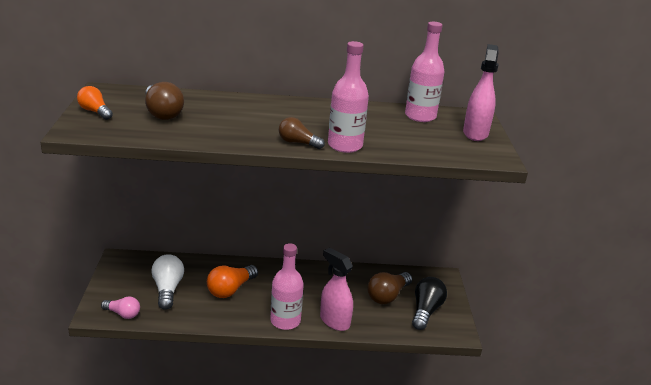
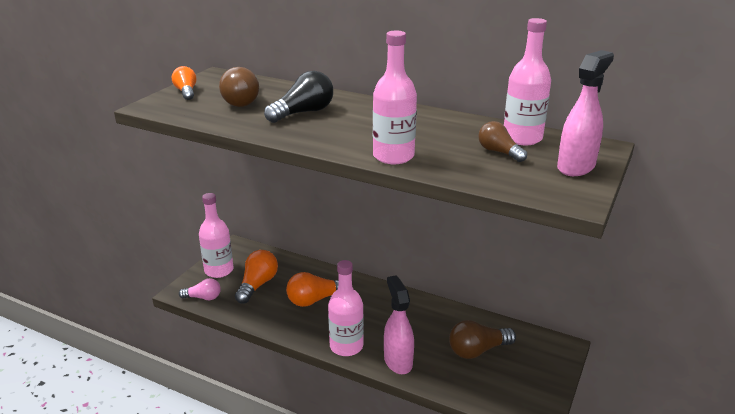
camera: 30 degrees right, 0 degrees up
pink light bulb [101,296,140,319] -> pink light bulb turned 45 degrees counterclockwise [179,278,221,300]
white light bulb [151,254,184,310] -> orange light bulb [235,250,278,304]
brown light bulb [279,117,325,149] -> brown light bulb moved to [478,121,527,162]
black light bulb [412,277,447,330] -> black light bulb moved to [264,71,333,123]
none -> pink bottle [199,193,233,278]

